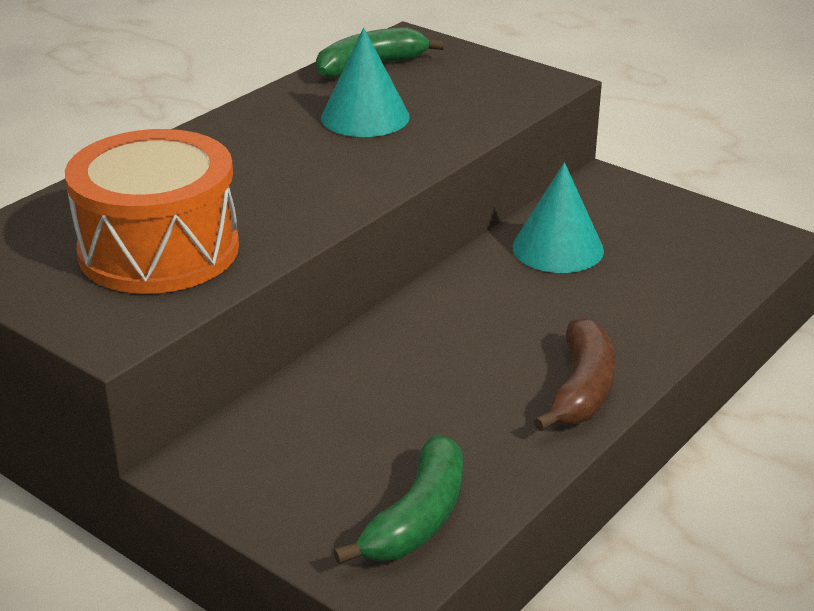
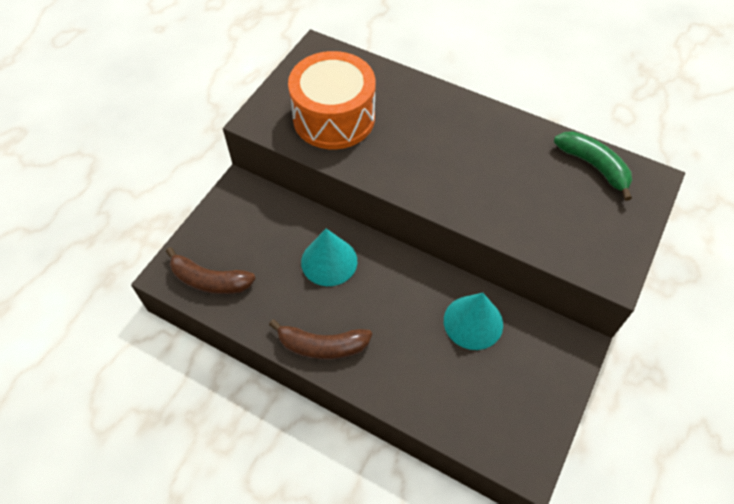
camera: 80 degrees right, 25 degrees up
turquoise cone [321,28,410,137] -> turquoise cone moved to [301,229,357,286]
green banana [333,435,463,564] -> brown banana [166,247,256,294]

